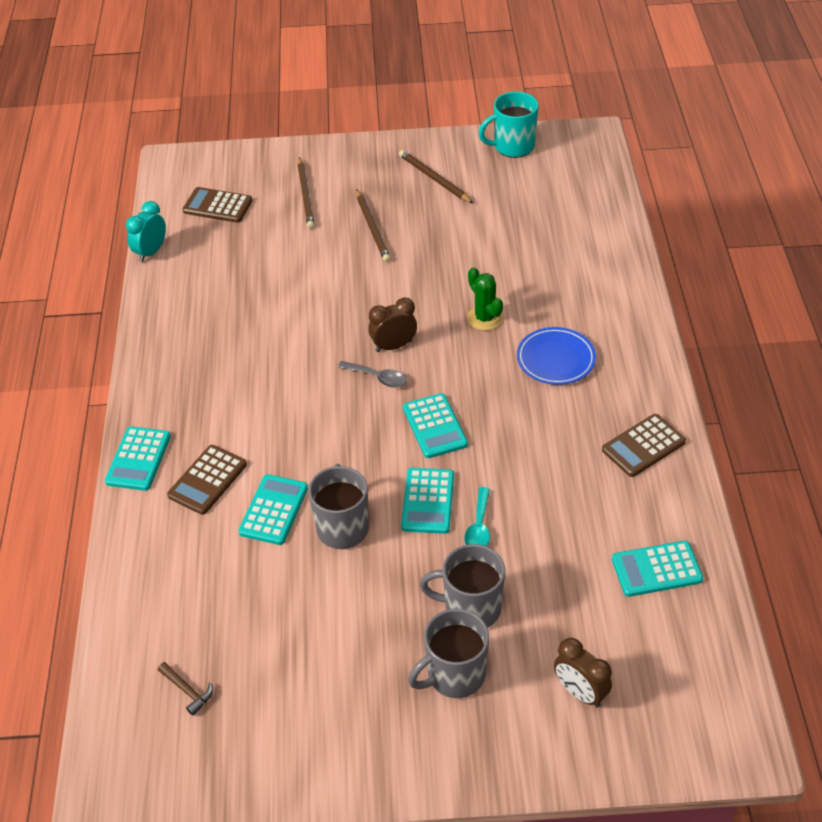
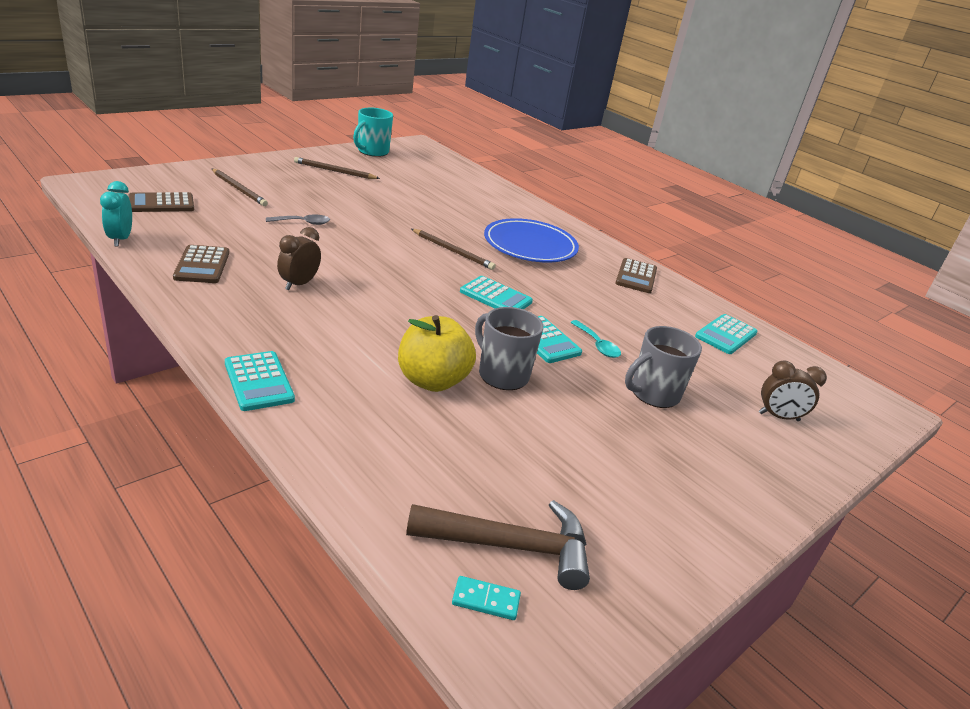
camera: 45 degrees left, 15 degrees down
brown hammer [158,662,213,715] -> brown hammer [406,500,590,590], size x2.32
brown calculator [167,445,247,515] -> brown calculator moved to [173,245,229,283]
turquoise calculator [238,474,308,545] -> yellow apple [398,315,476,392]
grey spoon [338,361,407,388] -> grey spoon moved to [266,215,330,225]
brown pencil [356,190,391,262] -> brown pencil moved to [412,229,496,270]
brown clock [368,297,417,352] -> brown clock moved to [277,227,321,290]
grey mug [408,609,489,698] -> none
green cactus [467,267,503,331] -> none
blue plate [517,327,596,385] -> blue plate [484,218,579,263], size x1.52
none -> turquoise domino [452,576,521,620]

